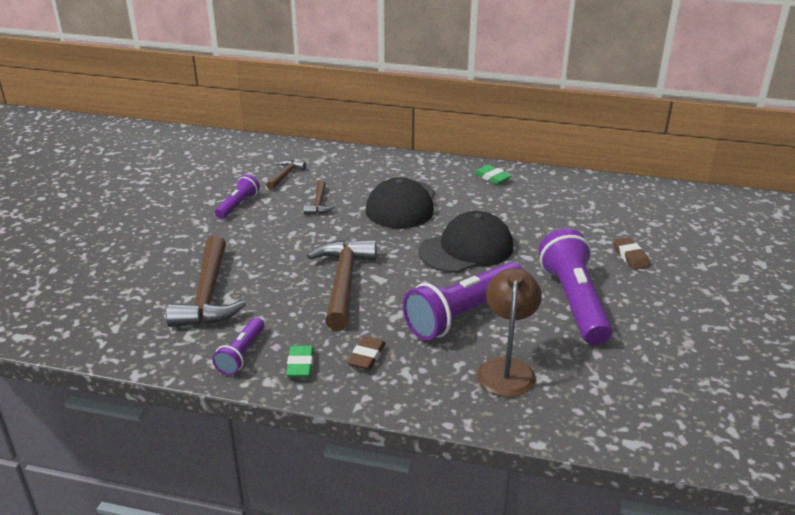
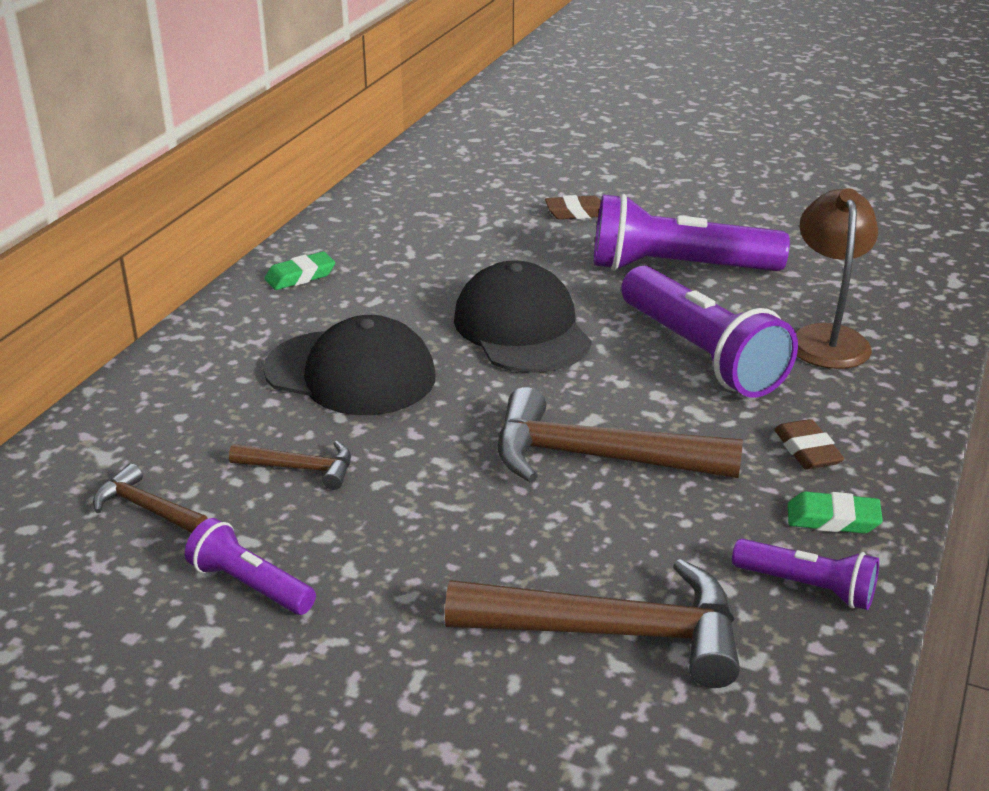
camera: 80 degrees left, 0 degrees up
brown eraser [347,336,386,370] -> brown eraser turned 45 degrees clockwise [774,419,844,469]
brown lamp [477,268,542,397] -> brown lamp turned 75 degrees clockwise [795,188,878,369]

